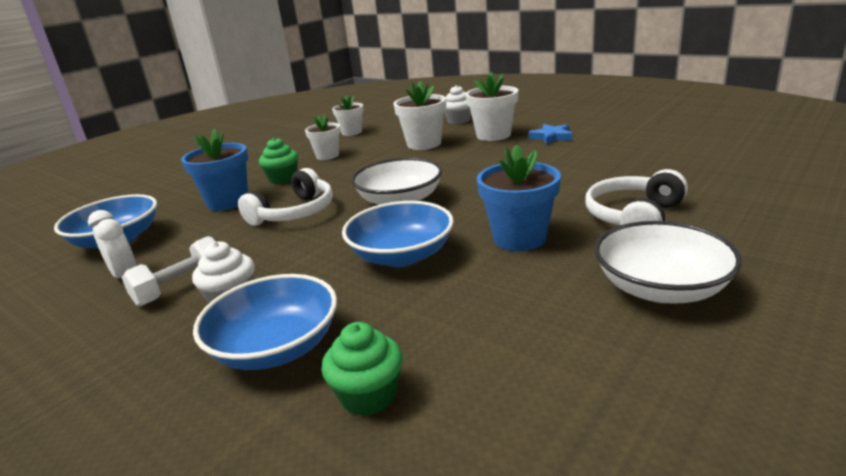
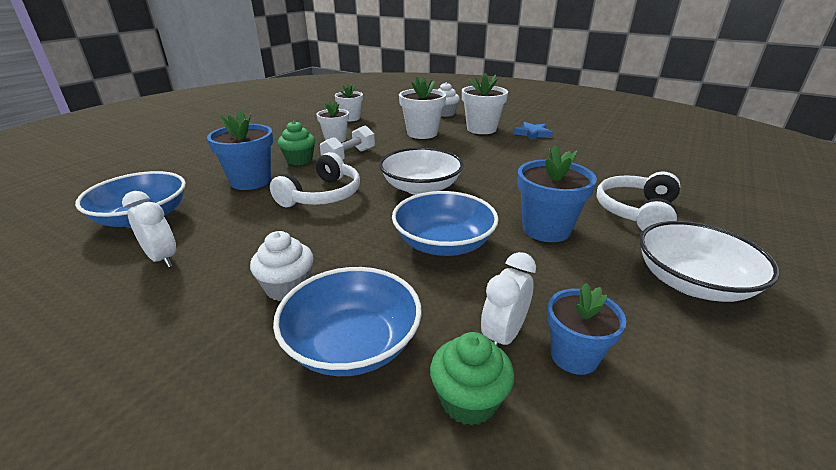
camera: 10 degrees left, 5 degrees up
white dumbbell [121,236,215,306] -> white dumbbell moved to [320,125,375,160]
none -> white clock [481,252,536,347]
none -> blue flower pot [547,283,626,375]

